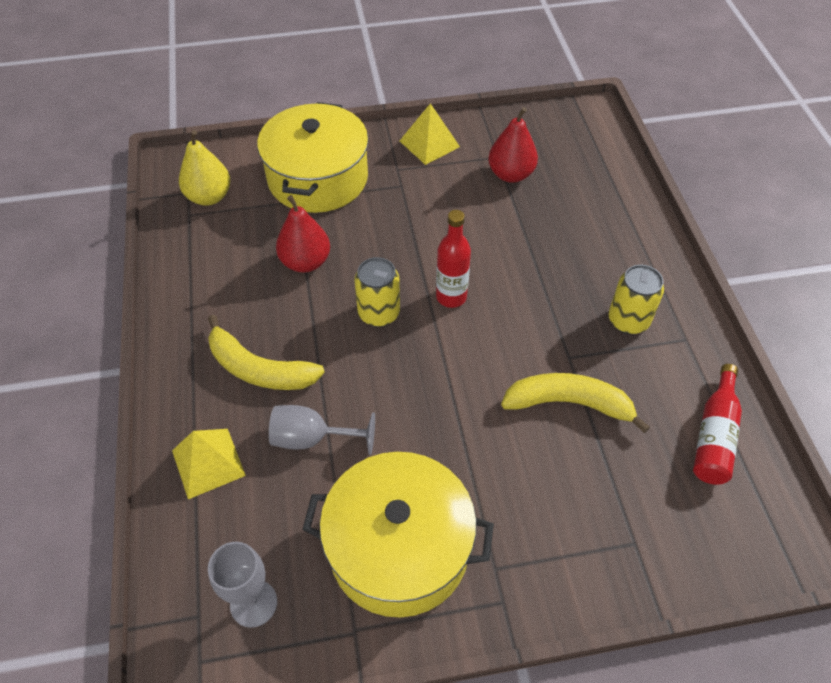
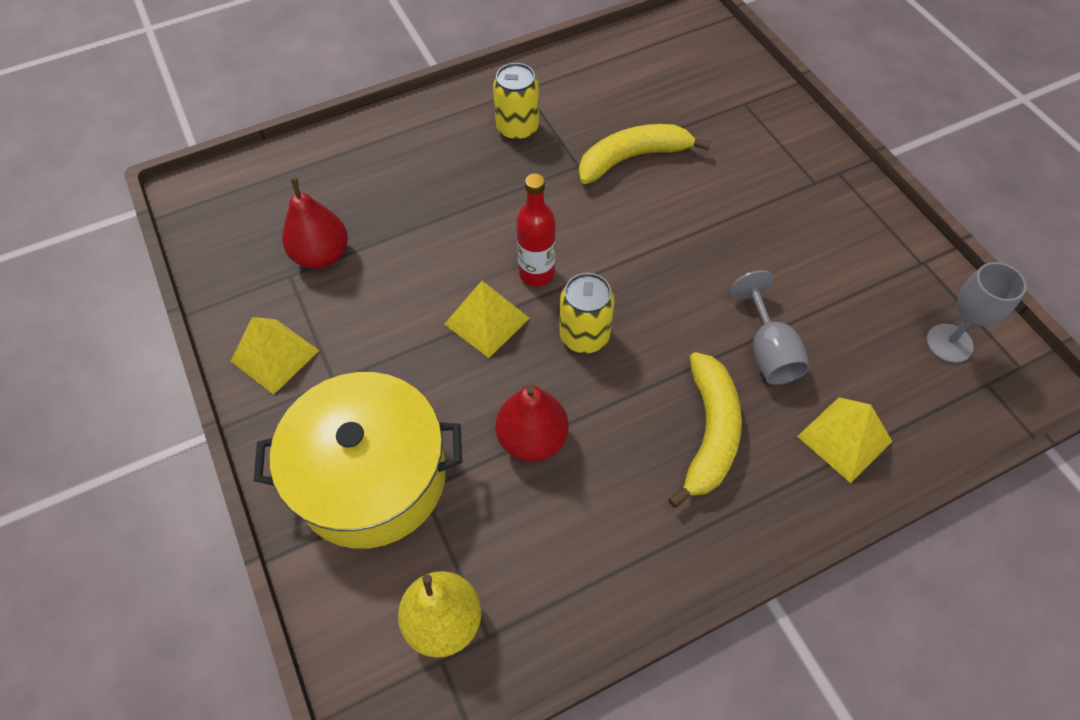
camera: 105 degrees left, 5 degrees up
yellow pot [302,452,494,618] -> none
yellow banana [501,373,650,433] -> yellow banana turned 75 degrees clockwise [579,124,711,184]
red bottle [693,364,742,485] -> none
none -> yellow pyramid [444,281,530,358]

